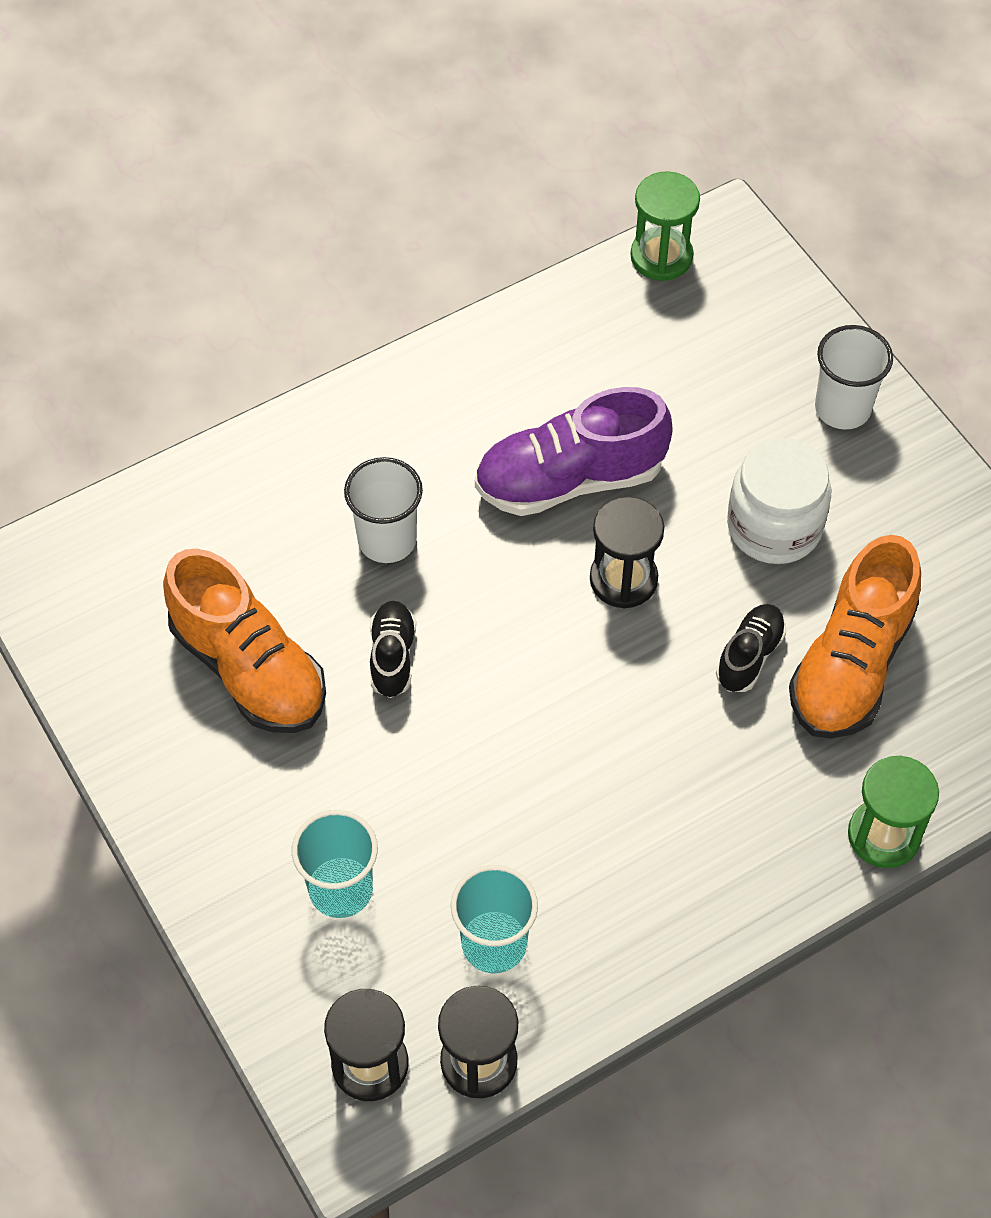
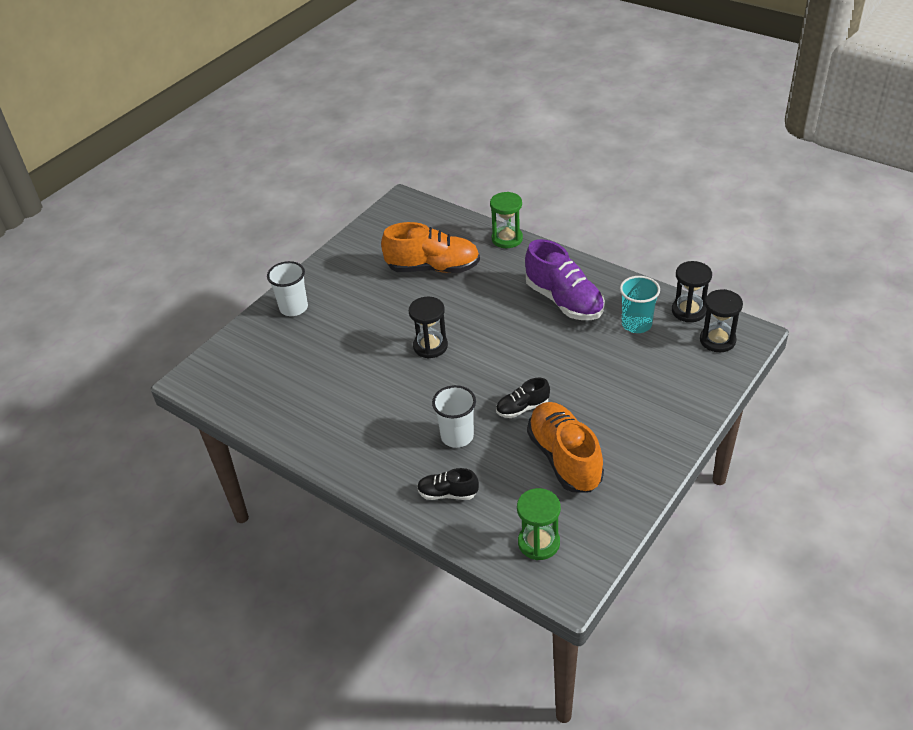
camera: 110 degrees left, 15 degrees down
orange shoe [163,549,326,733] -> orange shoe turned 45 degrees counterclockwise [527,402,604,492]
turquoise cup [292,810,378,918] -> none
purple shoe [475,387,673,516] -> purple shoe moved to [525,239,605,320]
green hourglass [631,171,700,281] -> green hourglass moved to [517,488,561,560]
black shoe [716,604,786,692] -> black shoe moved to [417,468,479,500]
white jar [727,438,831,564] -> none

